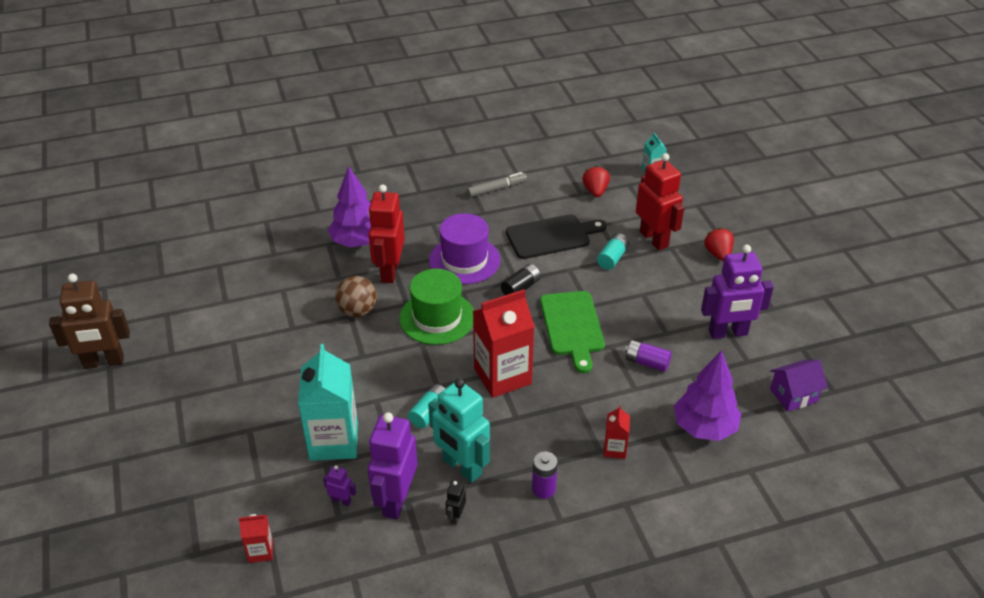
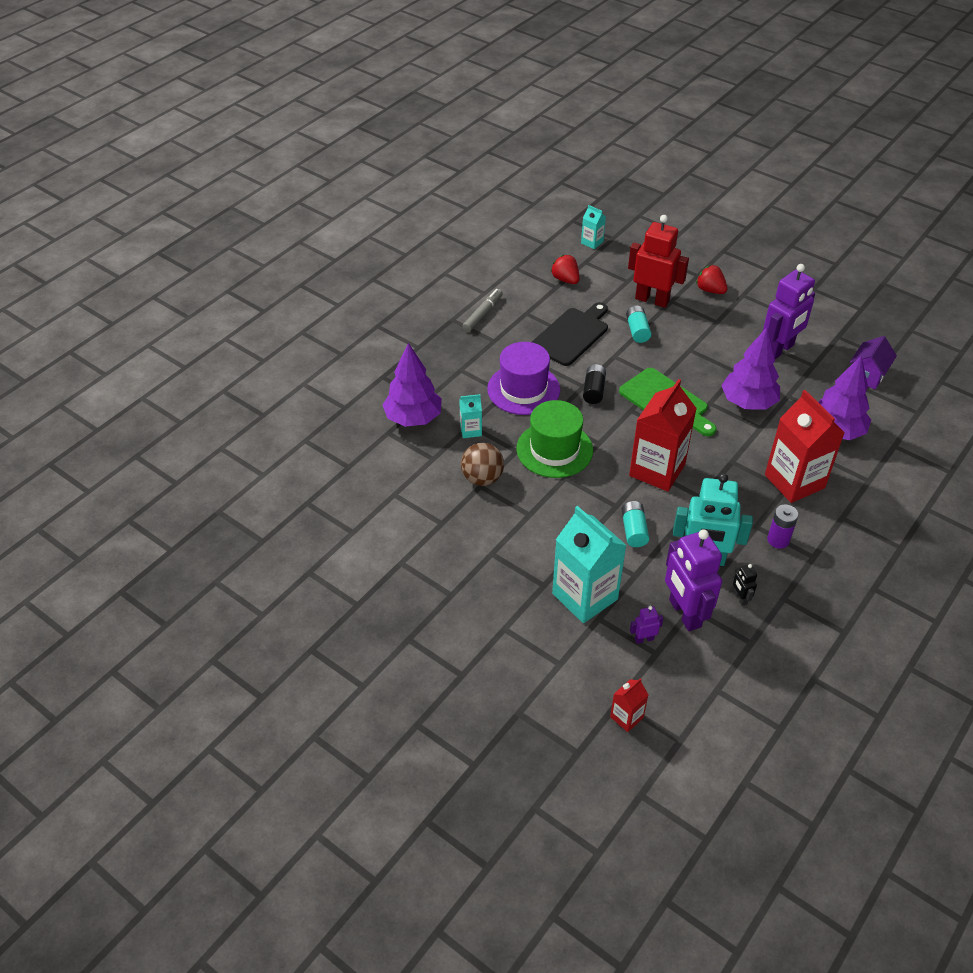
camera: 35 degrees left, 5 degrees up
brown robot [49,274,130,369] -> none
red robot [368,184,405,283] -> turquoise carton [459,394,482,438]
red carton [604,405,630,459] -> red carton [765,390,845,503], size x2.14
purple battery [625,340,672,372] -> purple tree [721,327,780,410]

